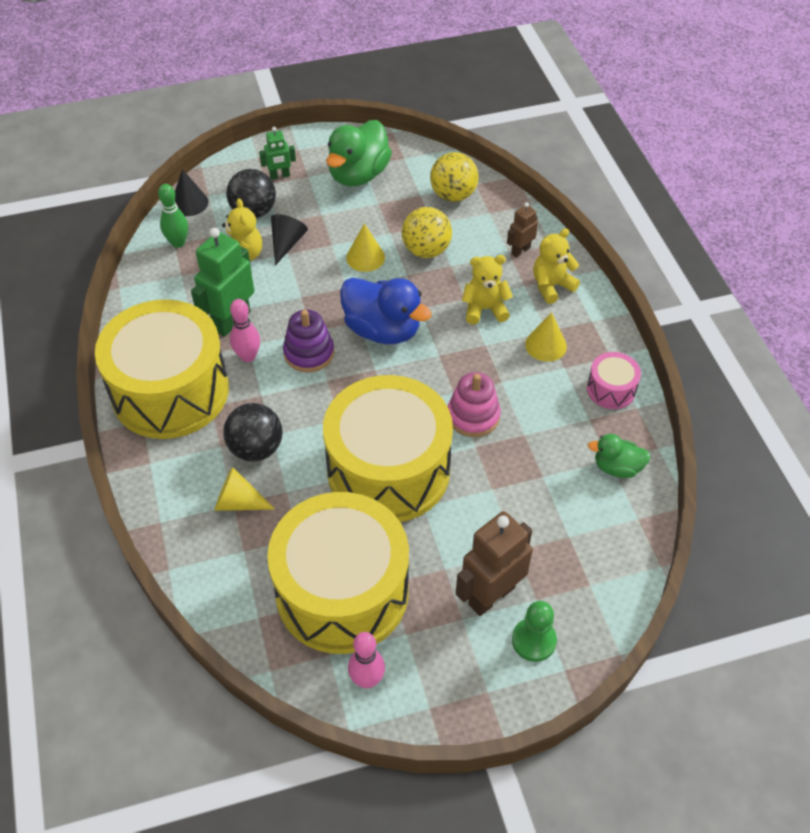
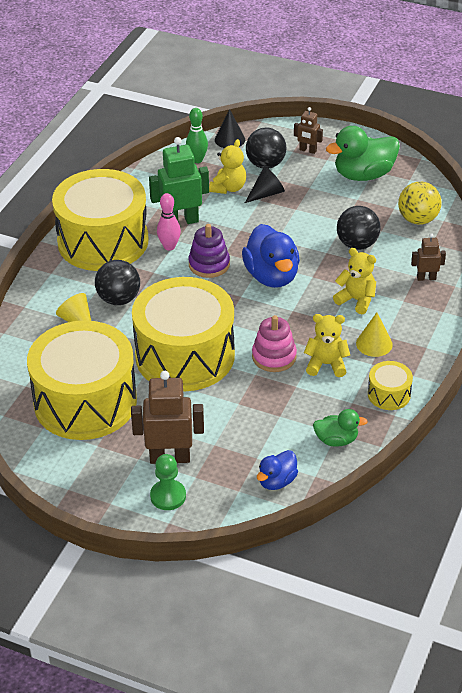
camera: 40 degrees right, 10 degrees down
green robot [259,127,296,180] -> brown robot [294,107,323,154]
yellow cone [346,224,385,272] -> none
pink bowling pin [348,632,385,689] -> none
yellow ball [402,207,452,258] -> black ball [337,206,381,250]
yellow teddy bear [533,228,580,304] -> yellow teddy bear moved to [304,314,350,377]
pink drum [587,352,641,409] -> yellow drum [368,361,413,410]
green duck [588,434,651,478] -> green duck turned 135 degrees clockwise [313,409,368,447]
none -> blue duck [257,450,298,490]

